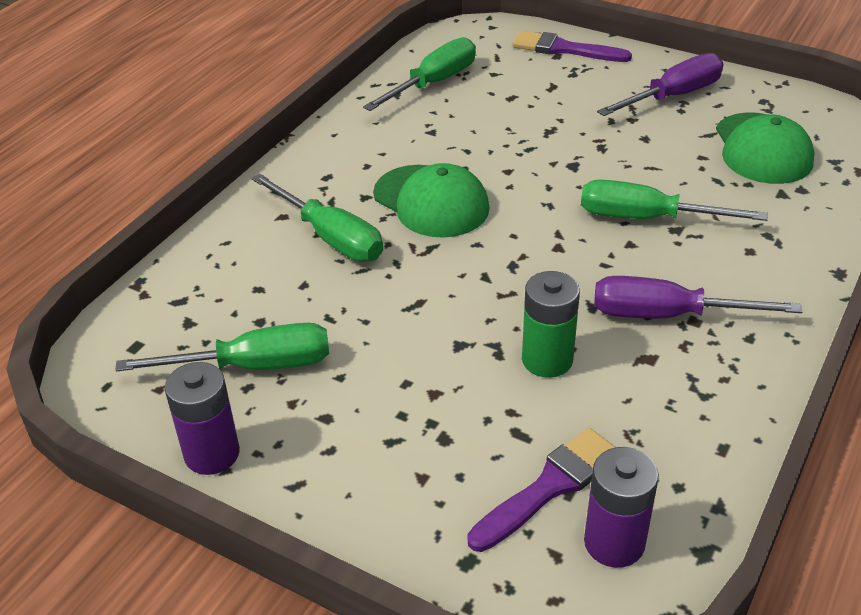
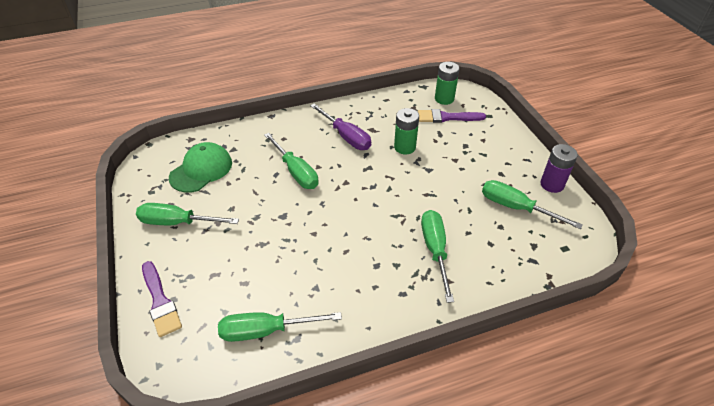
camera: 140 degrees left, 5 degrees up
green cap [373,163,489,238] -> none
purple battery [584,447,659,568] -> green battery [435,62,460,105]
purple screwdriver [597,53,724,116] -> green screwdriver [136,203,239,225]

